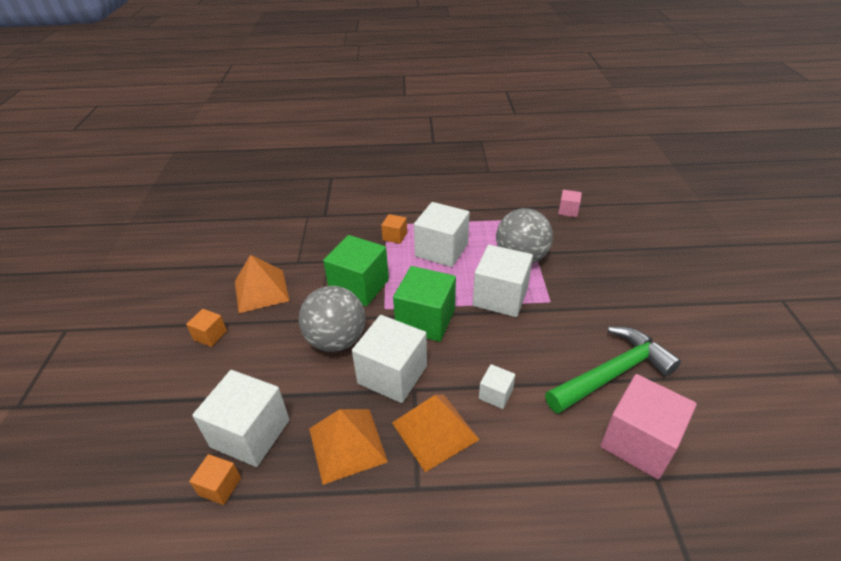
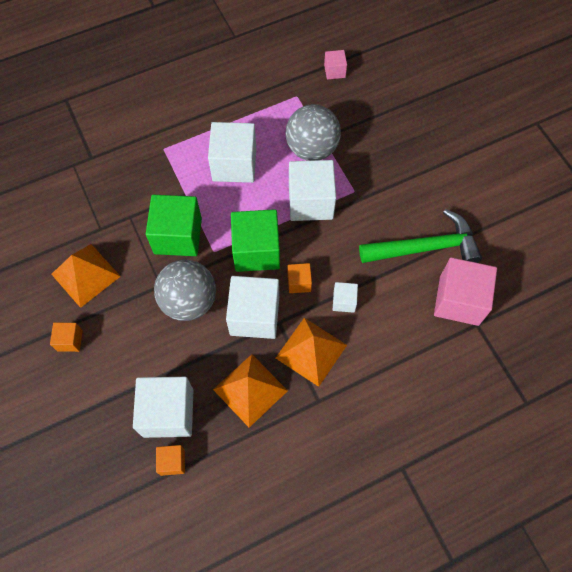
camera: 25 degrees left, 25 degrees up
orange cube [381,214,407,244] -> orange cube moved to [288,263,312,293]
green hammer [545,327,681,414] -> green hammer turned 45 degrees clockwise [359,209,482,263]

